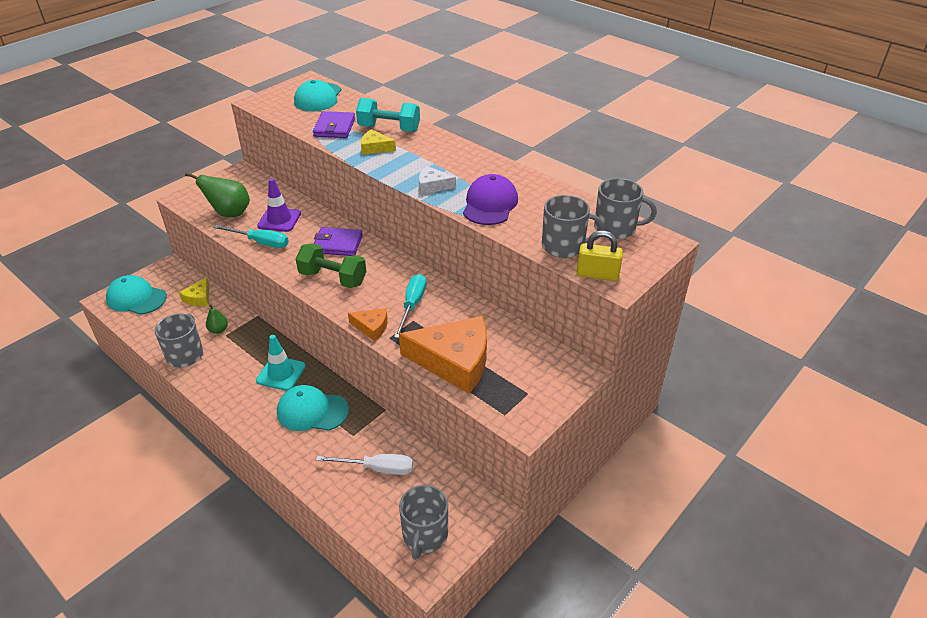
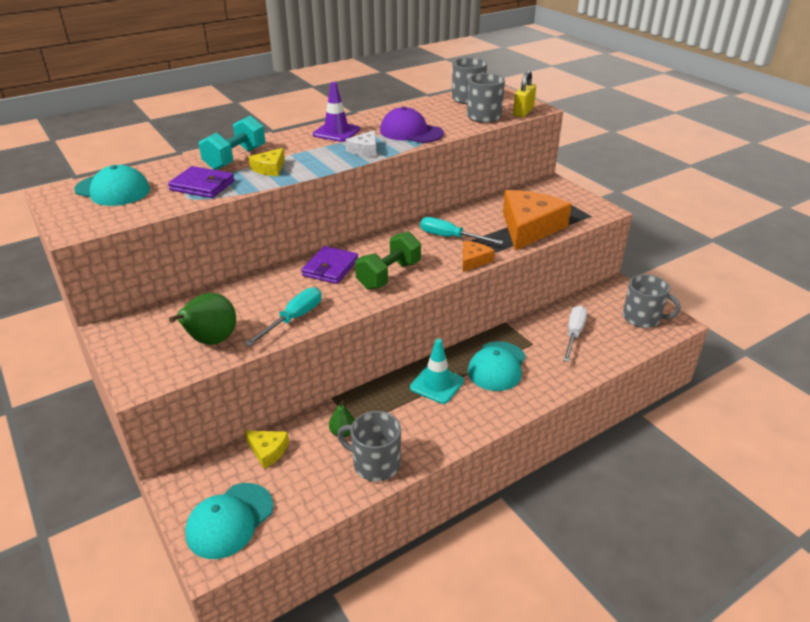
camera: 75 degrees left, 5 degrees down
purple traffic cone [257,178,301,232] -> purple traffic cone moved to [313,82,360,142]

